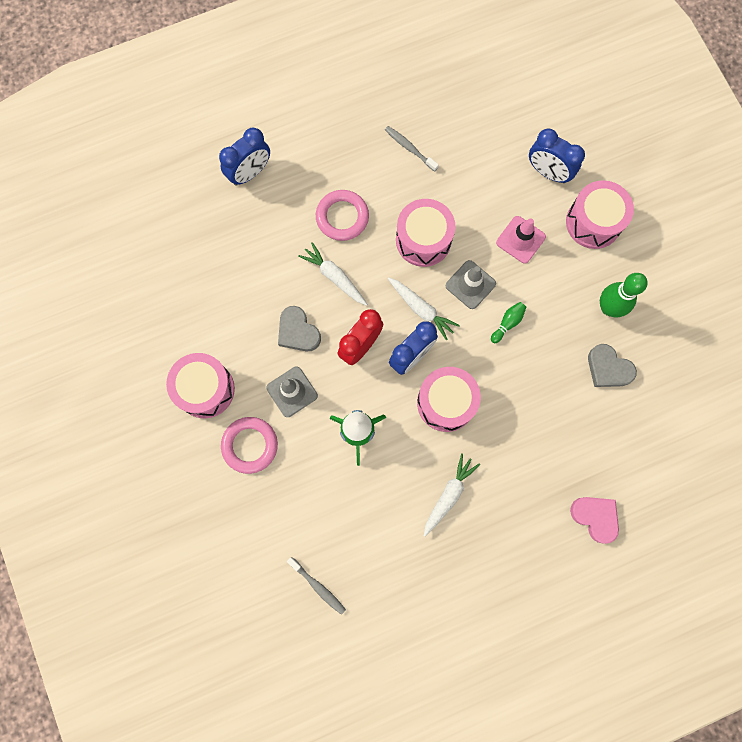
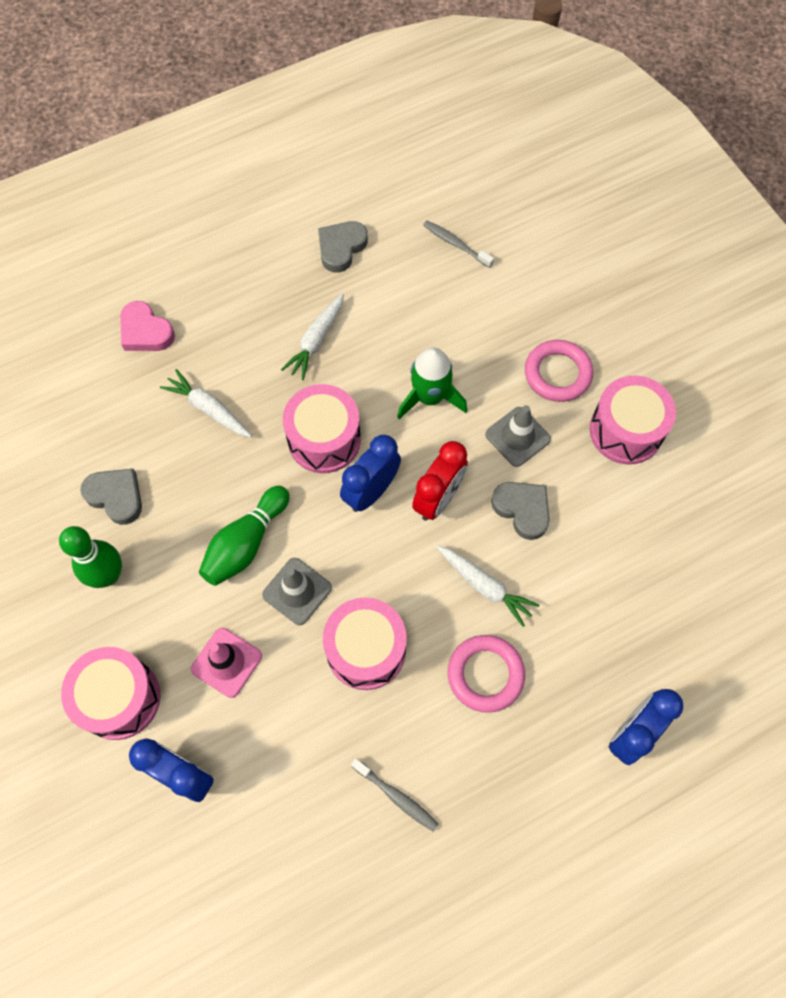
camera: 175 degrees right, 10 degrees down
white carrot [388,277,460,340] -> white carrot moved to [160,369,252,438]
green bowling pin [491,302,526,343] -> green bowling pin [199,486,290,586], size x1.89
none -> grey heart [318,221,368,273]

